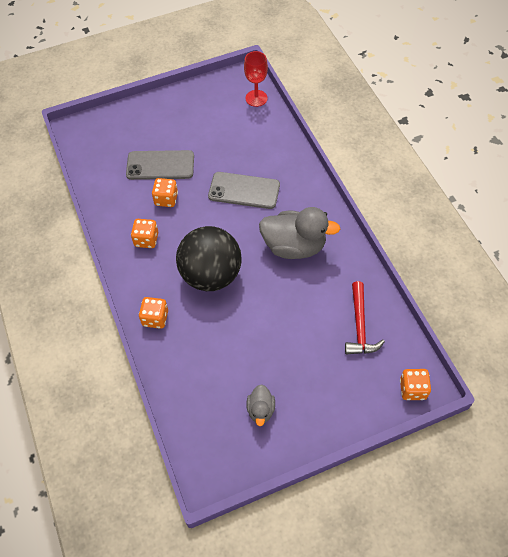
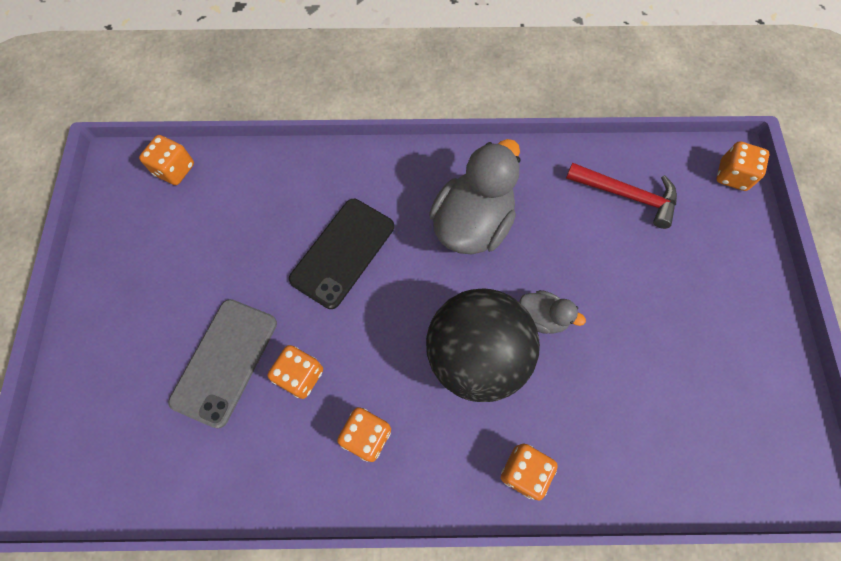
camera: 70 degrees left, 10 degrees up
grey phone [208,172,280,209] -> black phone [289,199,394,309]
red goblet [244,51,268,107] -> orange dice [139,135,194,185]
grey duck [246,384,275,426] -> grey duck moved to [520,290,586,334]

